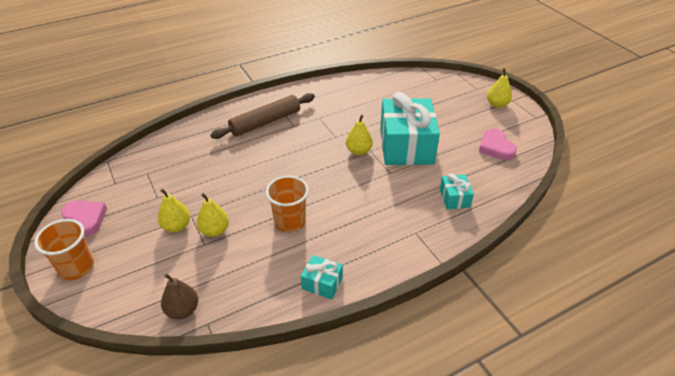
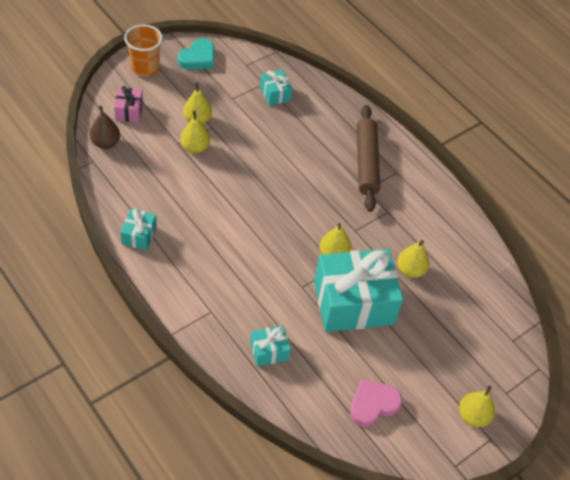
camera: 75 degrees right, 10 degrees up
pink heart [61,200,107,237] -> turquoise heart [178,38,214,70]
brown rolling pin [210,93,315,139] -> brown rolling pin turned 45 degrees clockwise [357,105,380,212]
orange cup [266,176,309,232] -> none
none -> pink gift [114,86,143,123]
none -> turquoise gift [260,70,292,105]
none -> yellow pear [397,240,429,278]

